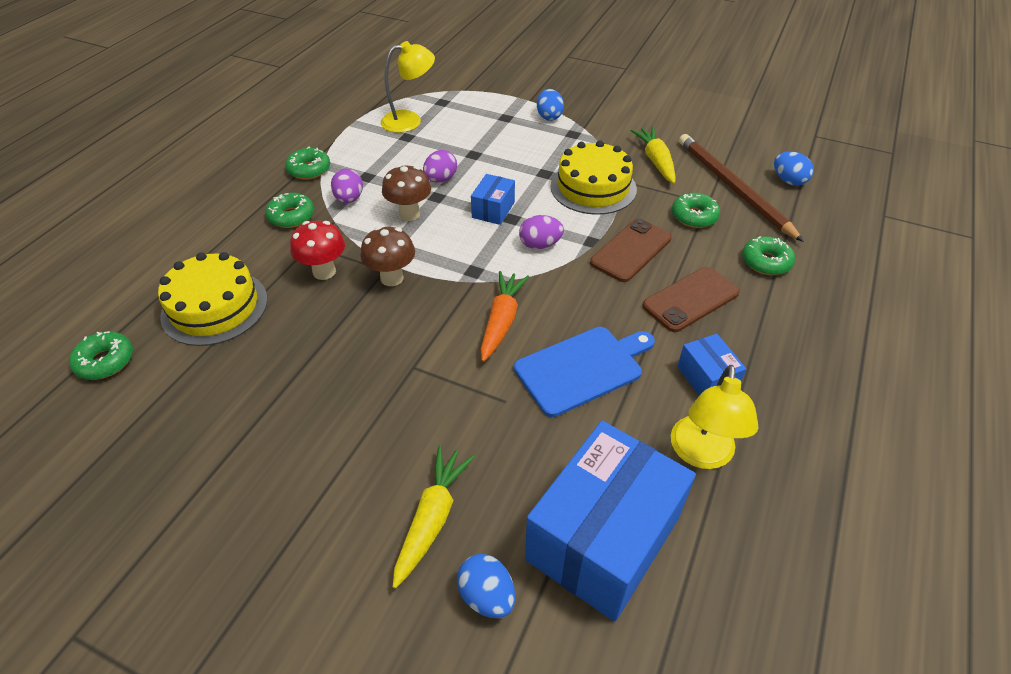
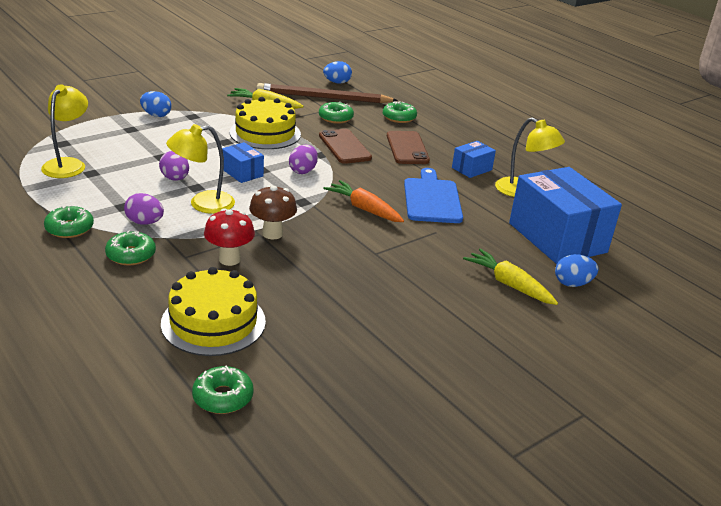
camera: 65 degrees left, 15 degrees down
brown mushroom [382,165,431,221] -> yellow lamp [166,124,235,214]
blue box [677,334,746,396] -> blue box turned 45 degrees counterclockwise [452,141,496,178]

